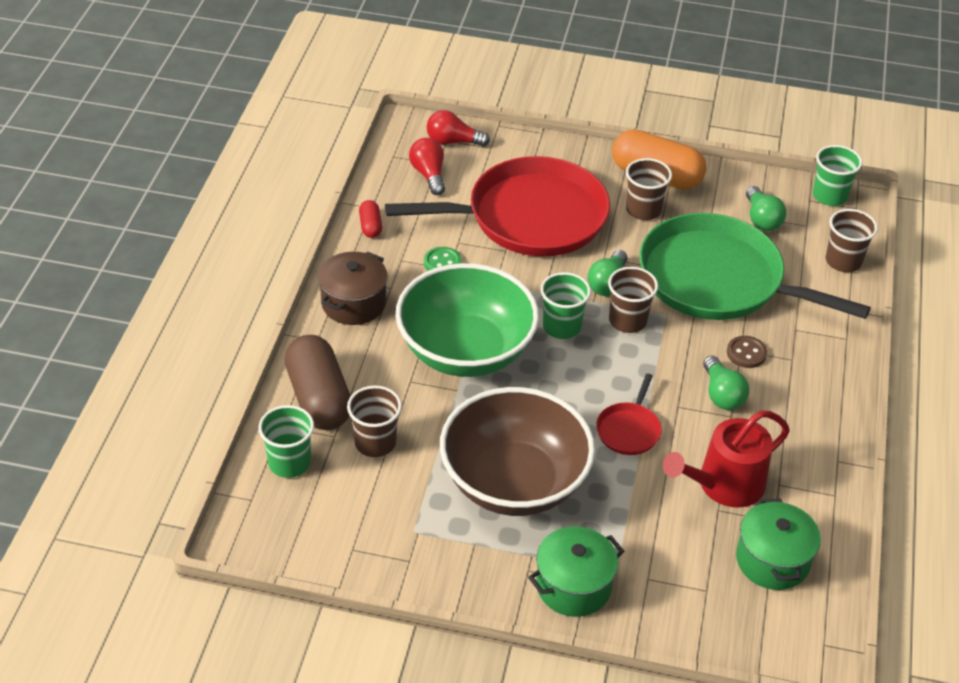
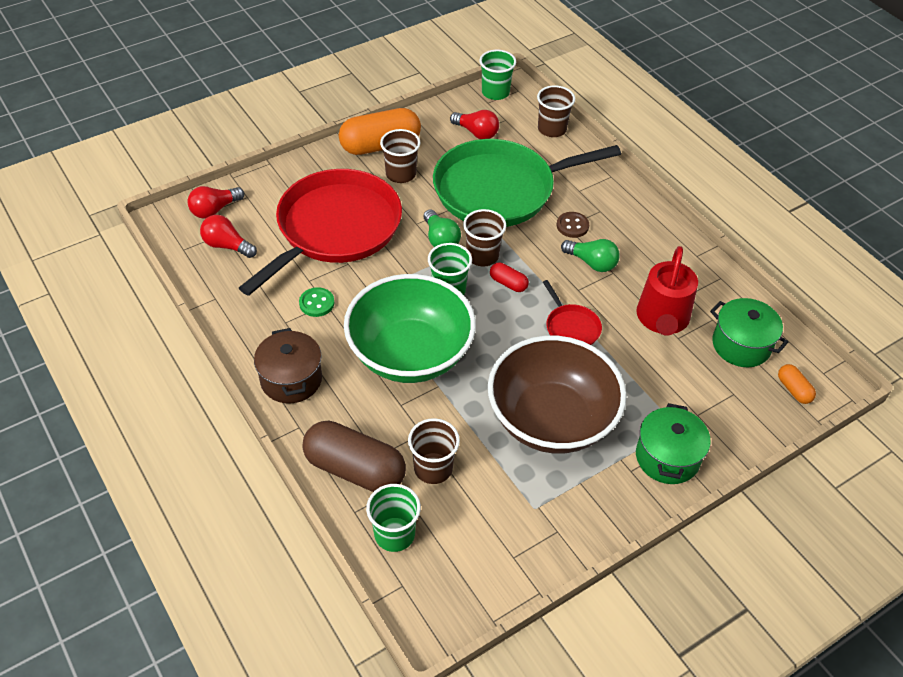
camera: 45 degrees left, 5 degrees up
red capsule [359,200,382,238] -> red capsule moved to [490,262,529,292]
green light bulb [746,186,786,231] -> red light bulb [450,110,499,139]
none -> orange capsule [778,364,816,404]

